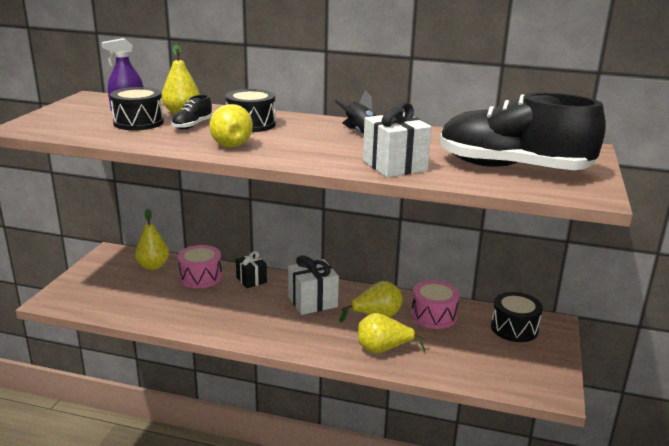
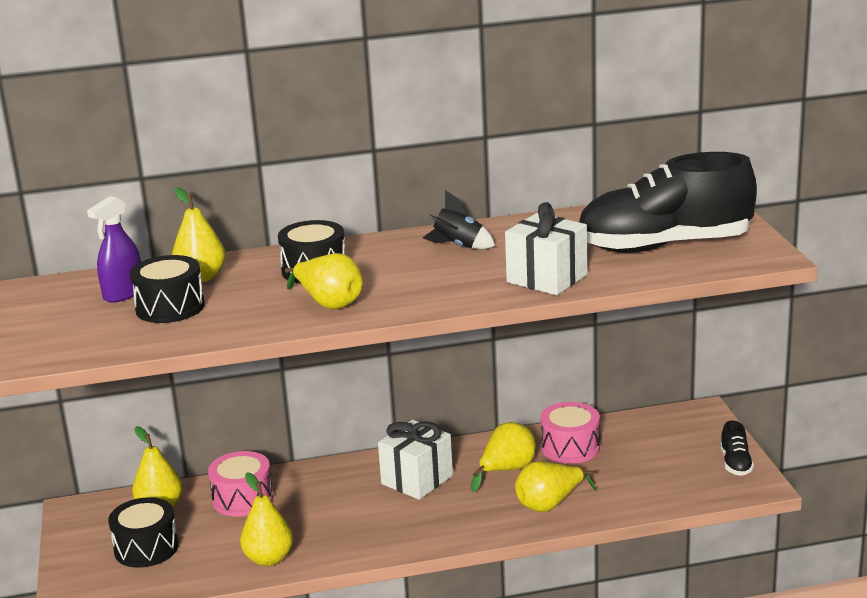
camera: 25 degrees left, 0 degrees up
black shoe [171,95,212,130] -> black shoe moved to [720,421,754,476]
black gift [236,251,267,288] -> none
black drum [491,292,543,342] -> black drum moved to [108,497,179,568]
none -> yellow pear [240,472,294,566]

